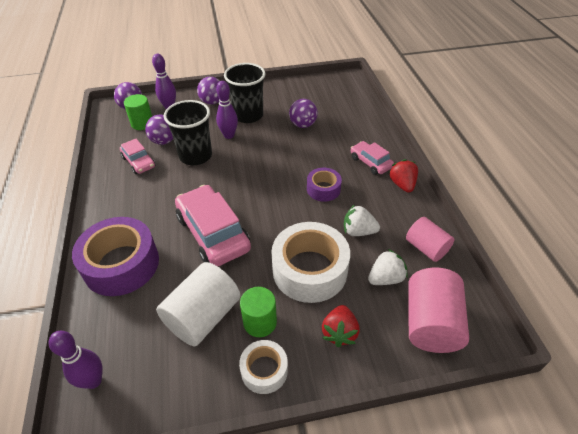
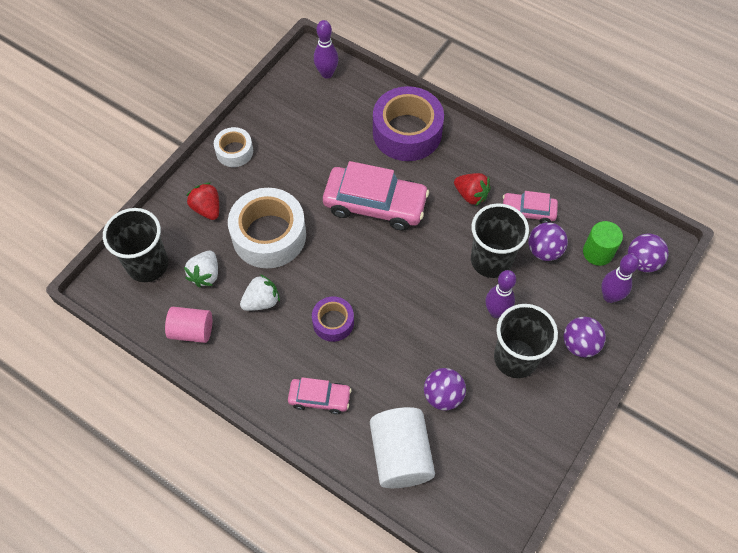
camera: 135 degrees right, 15 degrees up
white cylinder [156,262,240,346] -> white cylinder moved to [370,407,435,488]
green cylinder [240,287,277,337] -> none
red strawberry [389,159,418,193] -> red strawberry moved to [454,173,491,206]
pink cylinder [408,268,469,353] -> black cup [103,208,168,282]

